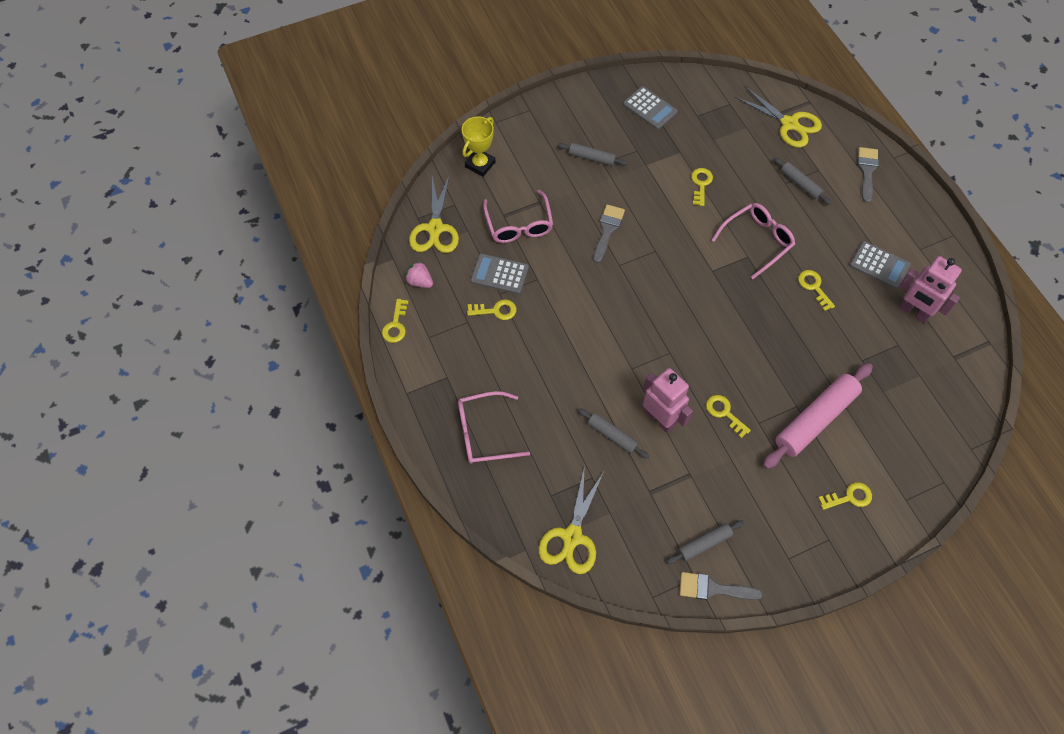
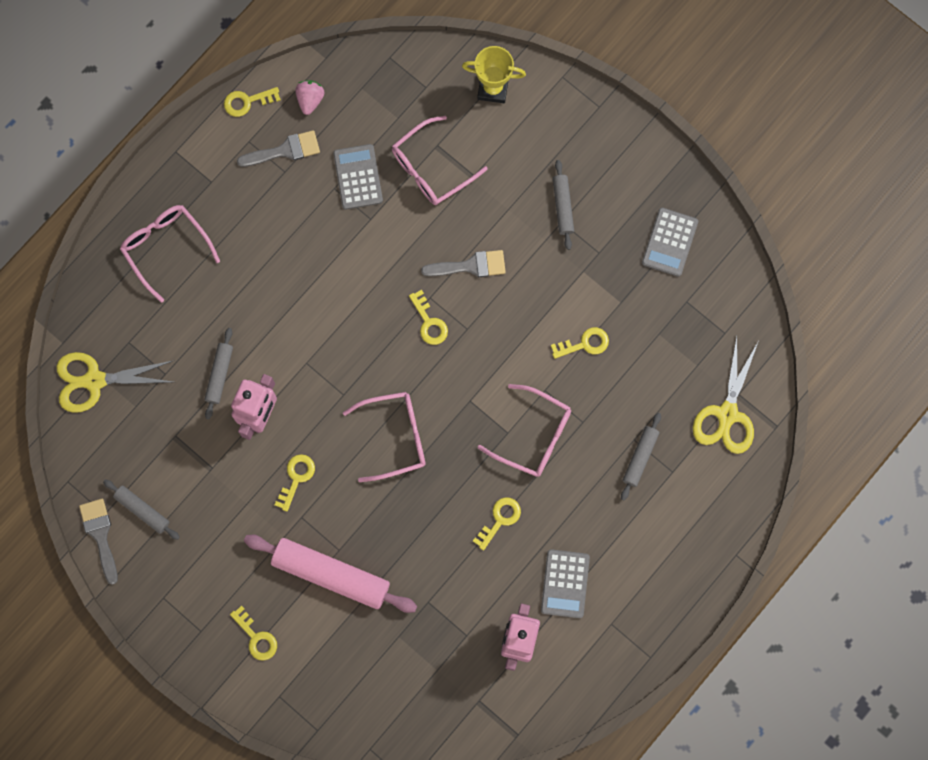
camera: 65 degrees right, 15 degrees up
yellow scissors [409,176,459,253] -> none
yellow key [467,299,517,320] -> yellow key moved to [409,290,448,345]
grey brush [857,147,879,203] -> grey brush moved to [237,130,320,167]
none -> pink glasses [343,392,426,482]

